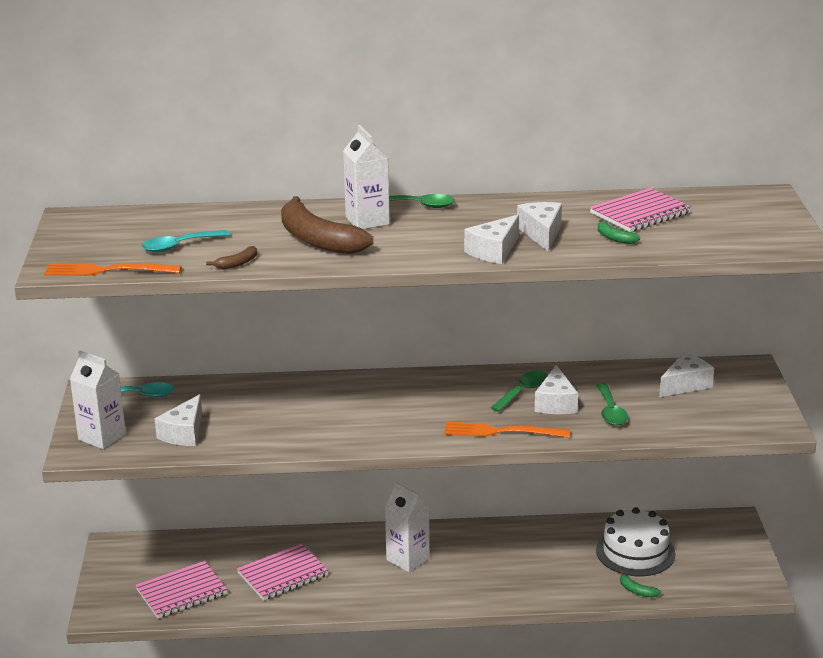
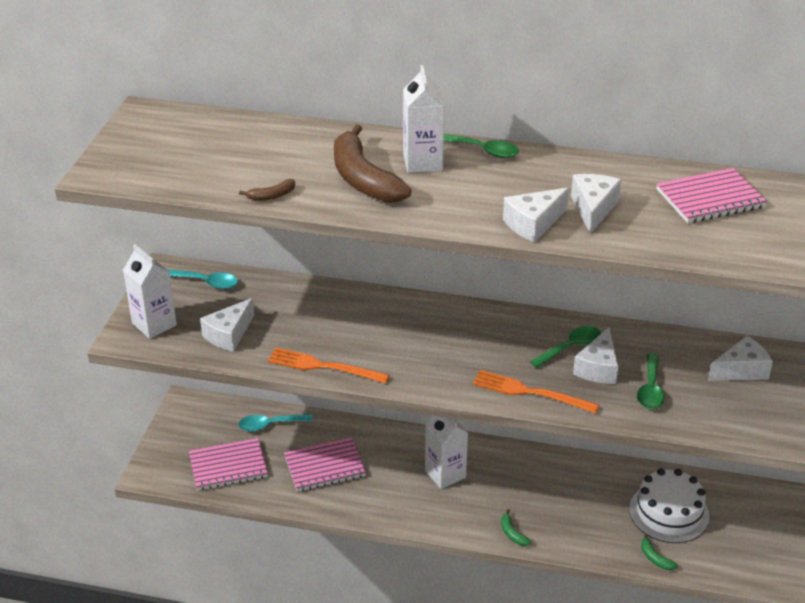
camera: 15 degrees right, 10 degrees up
orange fork [44,263,182,276] -> orange fork moved to [268,348,390,384]
turquoise spoon [141,230,230,252] -> turquoise spoon moved to [238,414,313,432]
green banana [598,220,640,244] -> green banana moved to [501,509,531,546]

